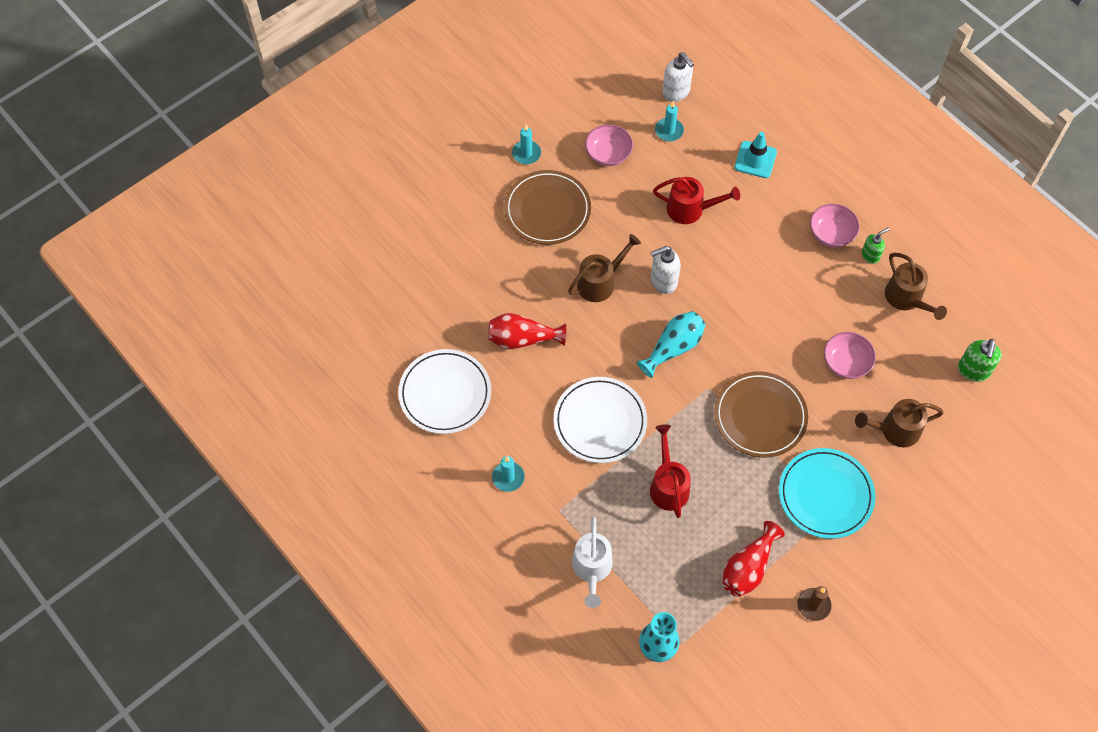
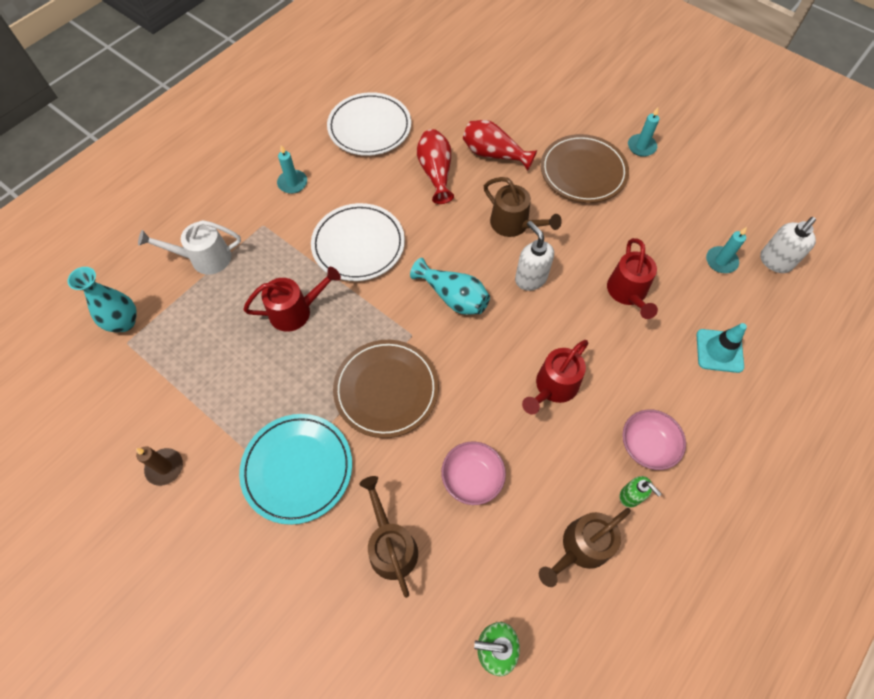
camera: 80 degrees right, 0 degrees up
pink bowl [585,124,633,166] -> none
red vase [723,521,785,597] -> red vase moved to [463,120,537,171]
none -> red watering can [522,340,588,414]

